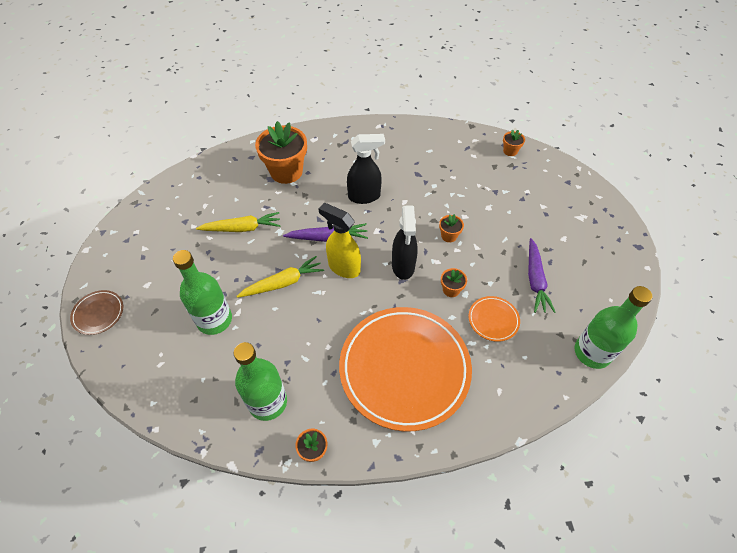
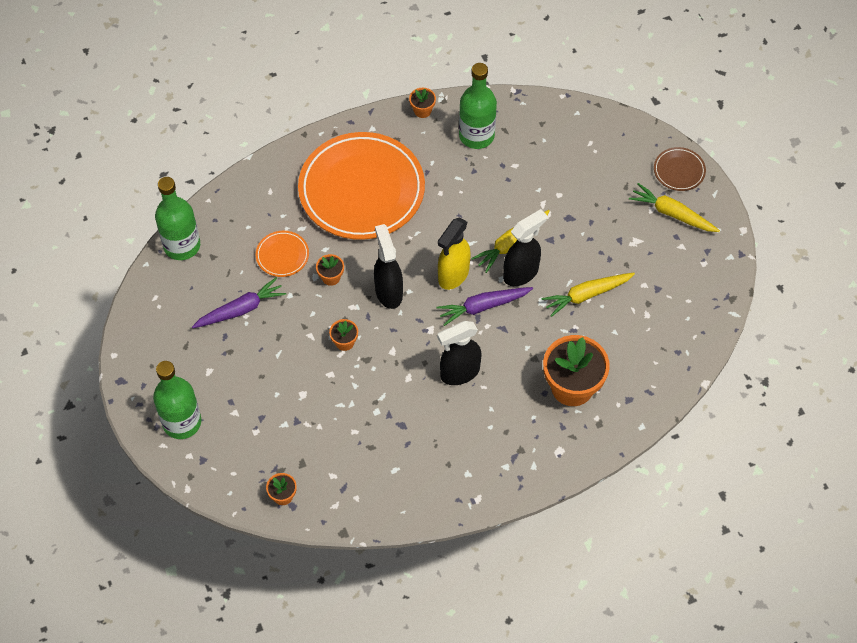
camera: 165 degrees right, 5 degrees up
green bottle [173,250,232,335] -> green bottle moved to [153,361,201,439]
yellow spray bottle [319,203,361,278] -> yellow spray bottle turned 105 degrees clockwise [438,217,470,290]
purple carrot [528,238,555,313] -> purple carrot turned 75 degrees clockwise [192,277,286,328]
none -> black spray bottle [503,209,547,286]
none -> yellow carrot [629,183,720,232]

